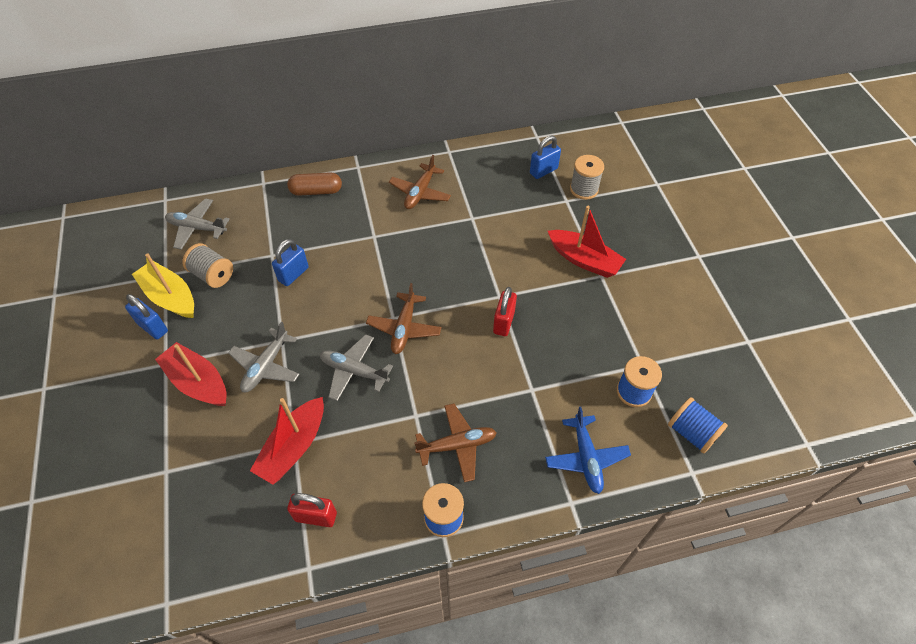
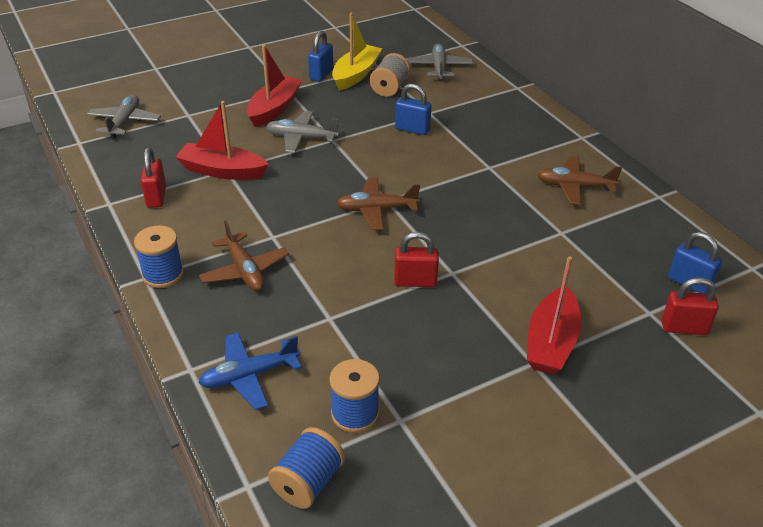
camera: 75 degrees right, 15 degrees down
brown capsule [287,172,342,196] -> none
grey plane [320,334,393,401] -> grey plane moved to [87,95,161,139]
grey spool [570,155,604,200] -> red padlock [662,277,719,335]

